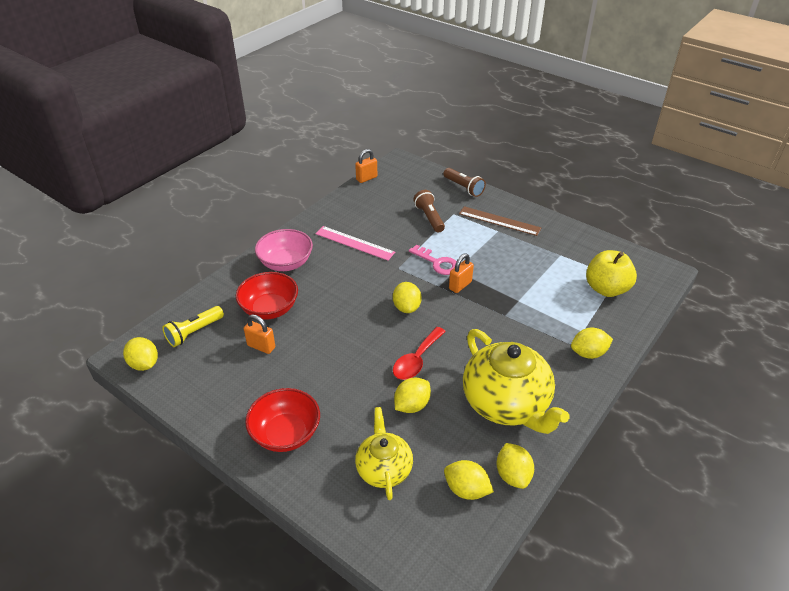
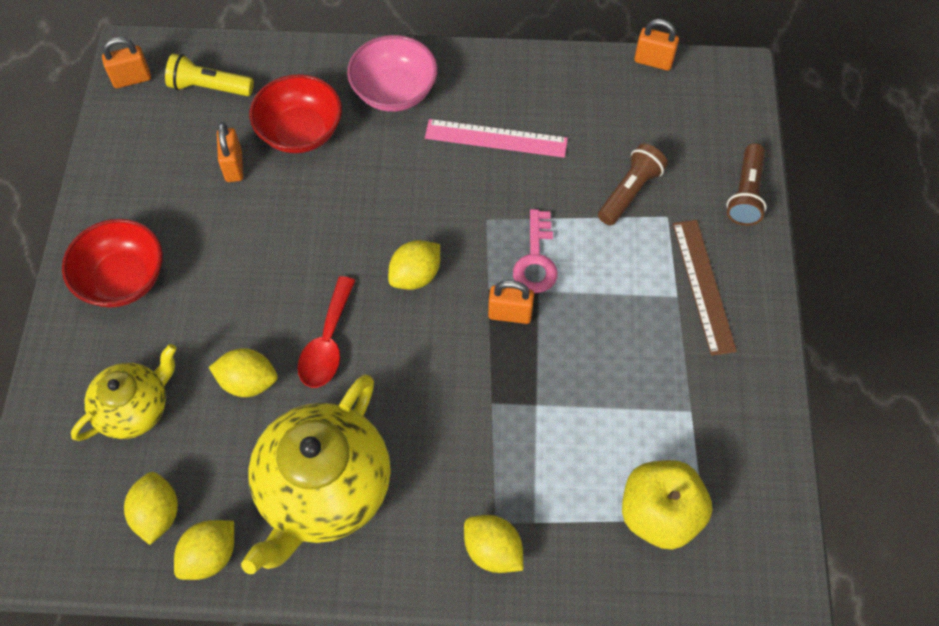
camera: 55 degrees right, 20 degrees up
yellow lemon [123,337,158,371] -> orange padlock [102,37,151,88]
pink ruler [315,226,395,260] -> pink ruler turned 75 degrees counterclockwise [425,119,568,158]
red spoon [393,327,446,380] -> red spoon turned 75 degrees counterclockwise [298,276,355,388]

